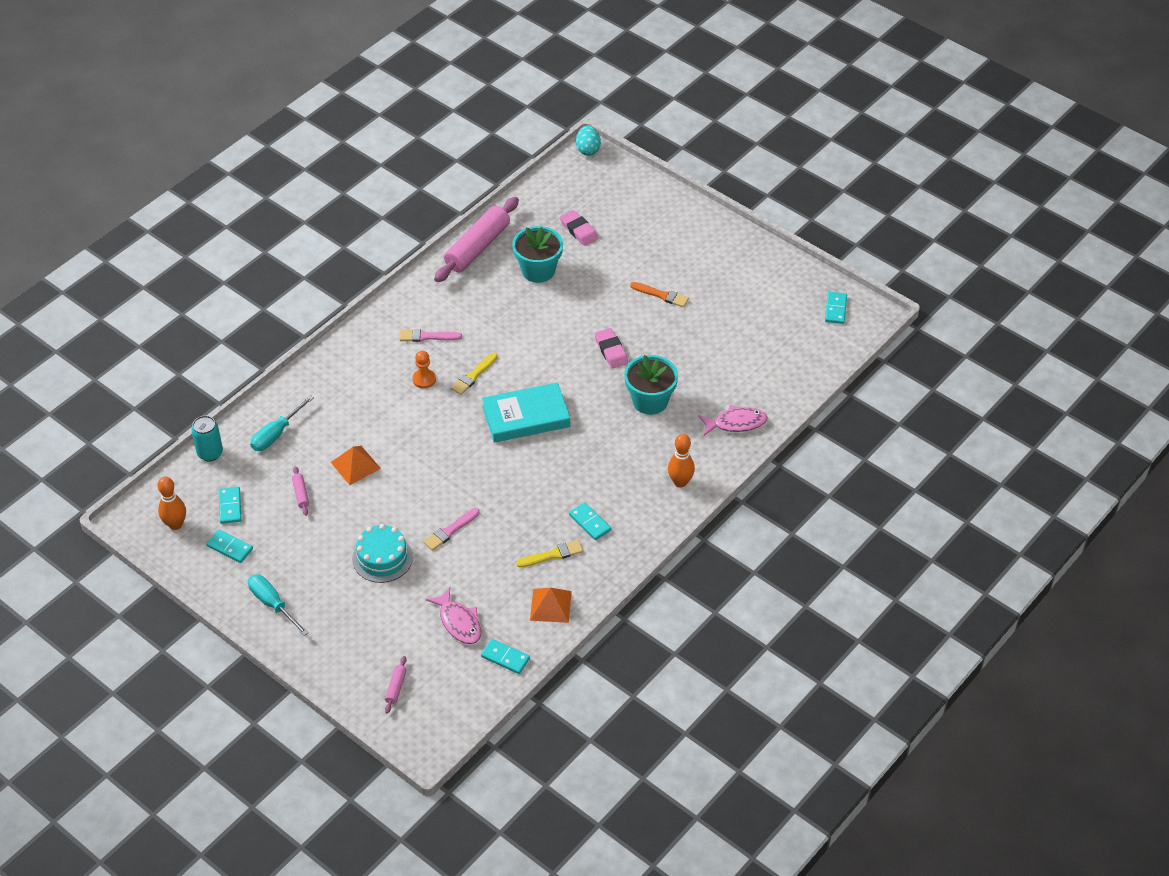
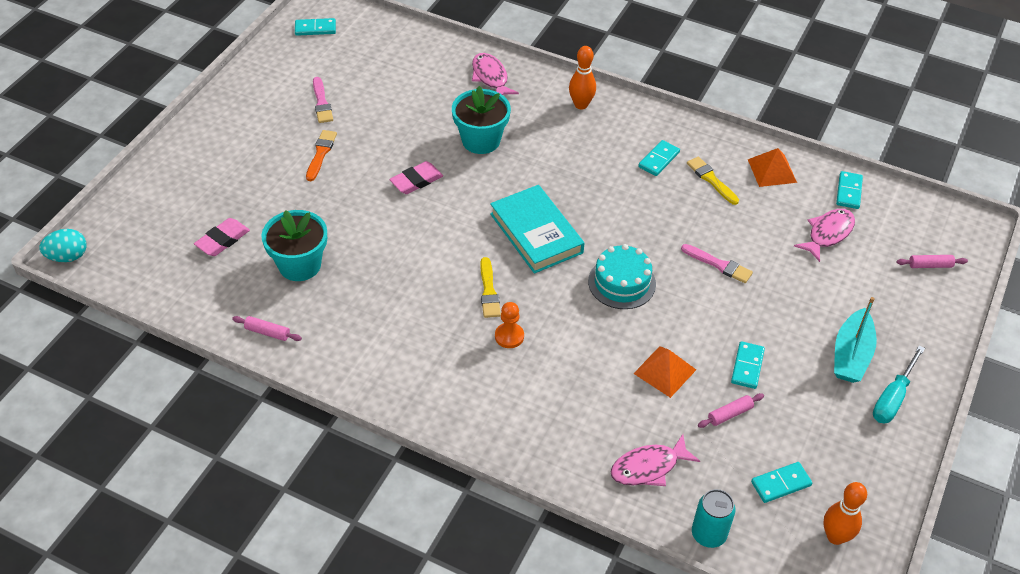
camera: 105 degrees left, 0 degrees up
turquoise domino [206,530,253,563] -> turquoise domino moved to [731,341,765,389]
turquoise screwdriver [250,395,314,451] -> pink fish [610,434,700,486]
turquoise cake [352,524,413,583] -> turquoise cake moved to [588,244,656,309]
pink brush [399,329,462,342] -> pink brush moved to [313,77,333,123]
pink rolling pin [434,197,519,282] -> pink rolling pin [232,316,302,341], size x0.41
yellow brush [451,353,498,395] -> yellow brush turned 60 degrees clockwise [480,257,501,318]
none -> turquoise boat [834,297,877,383]

